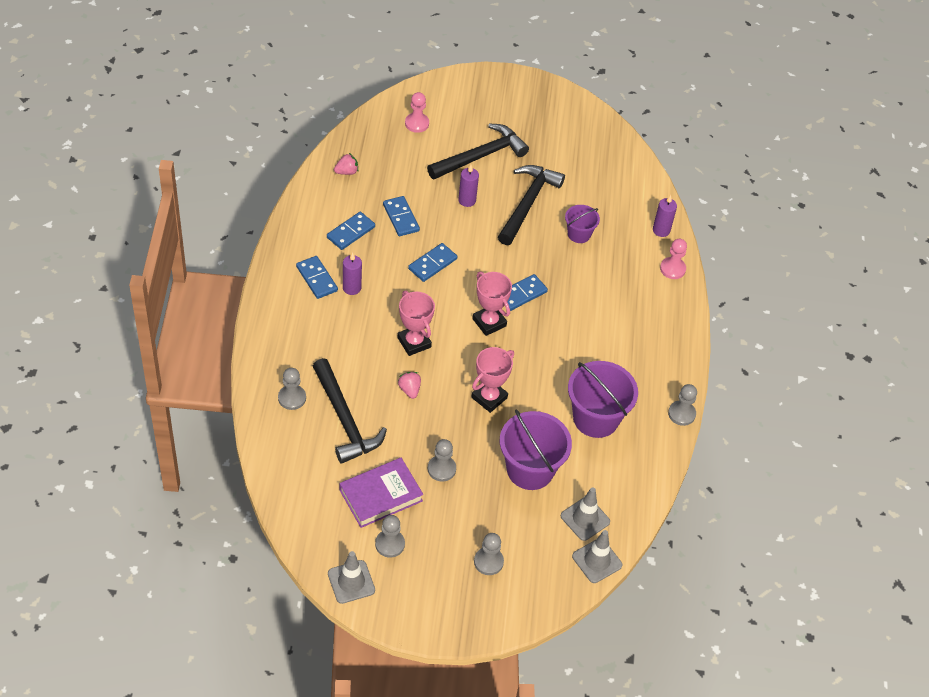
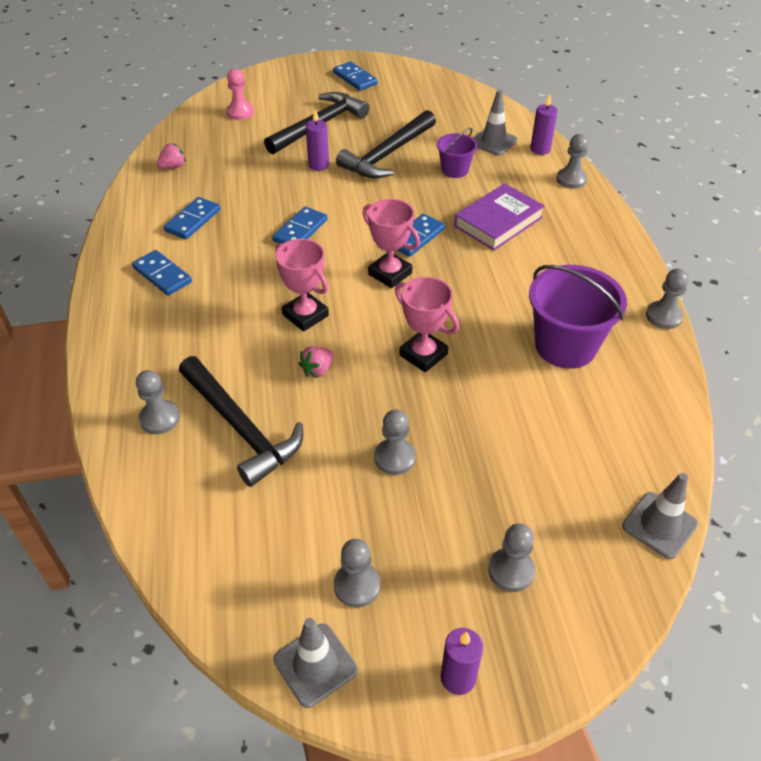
camera: 10 degrees left, 5 degrees down
purple book [339,458,423,528] -> purple book moved to [454,183,545,251]
purple candle [343,252,362,295] -> purple candle moved to [441,628,483,695]
blue domino [383,196,420,236] -> blue domino moved to [333,62,378,91]
pink strawberry [398,372,421,399] -> pink strawberry turned 105 degrees counterclockwise [298,346,334,378]
pink trophy [472,347,514,413] -> pink trophy turned 75 degrees counterclockwise [395,277,459,372]
black hammer [498,165,565,245] -> black hammer turned 150 degrees counterclockwise [336,110,436,178]
purple bucket [500,410,572,490] -> none
grey traffic cone [561,487,610,541] -> grey traffic cone moved to [474,90,518,156]
pink pawn [660,239,687,279] -> grey pawn [556,134,588,189]

